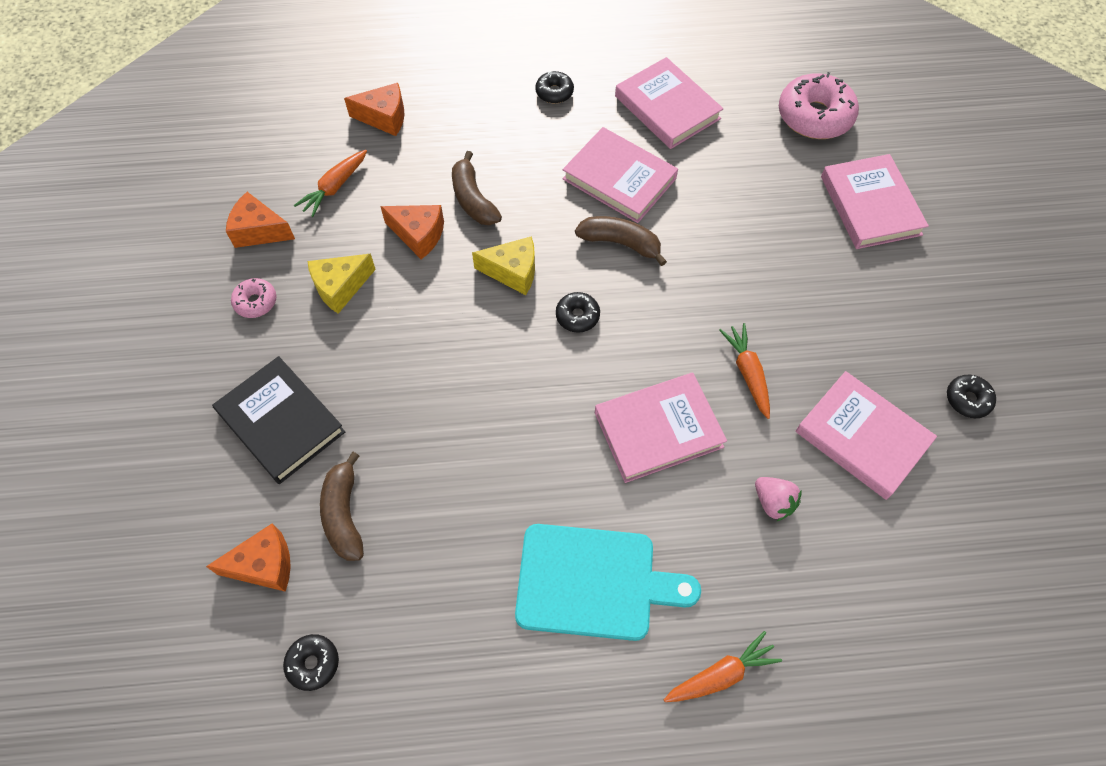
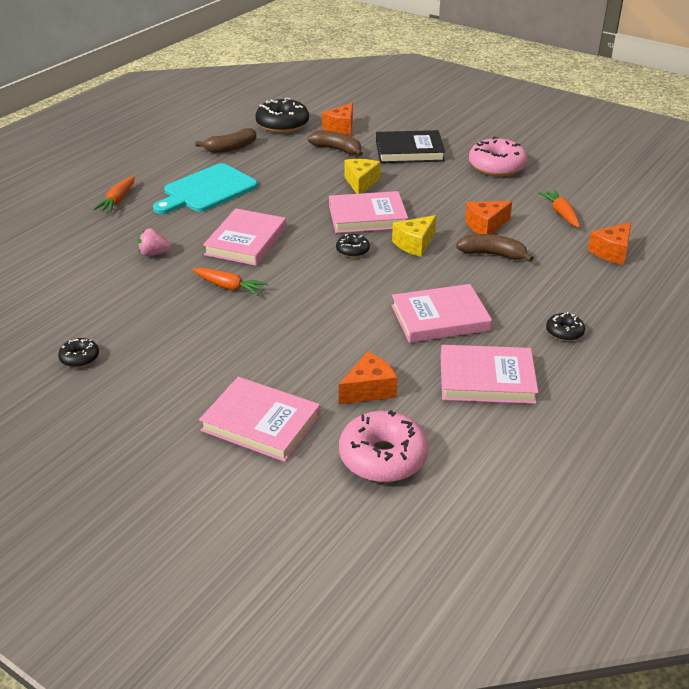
camera: 130 degrees right, 25 degrees down
orange cheese [226,192,295,248] -> orange cheese moved to [339,352,397,404]
pink donut [231,278,276,318] -> pink donut [469,137,528,176], size x1.98
black donut [283,634,339,691] -> black donut [255,97,309,133], size x1.98
yellow cheese [307,254,376,314] -> yellow cheese moved to [345,159,380,194]
brown banana [575,216,667,266] -> brown banana moved to [195,128,257,153]
pink book [796,371,937,500] -> pink book moved to [329,191,408,233]

